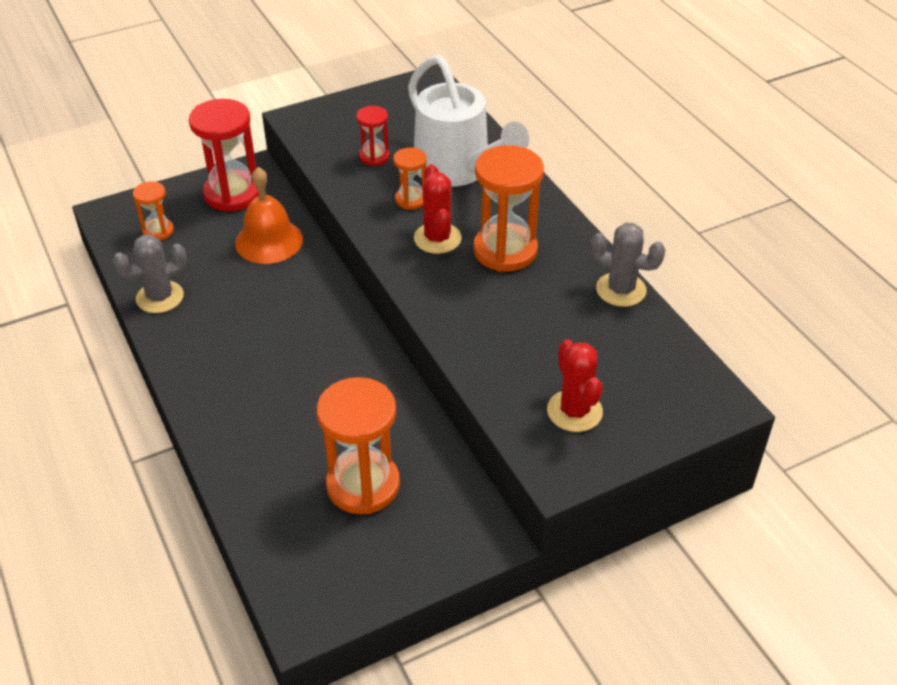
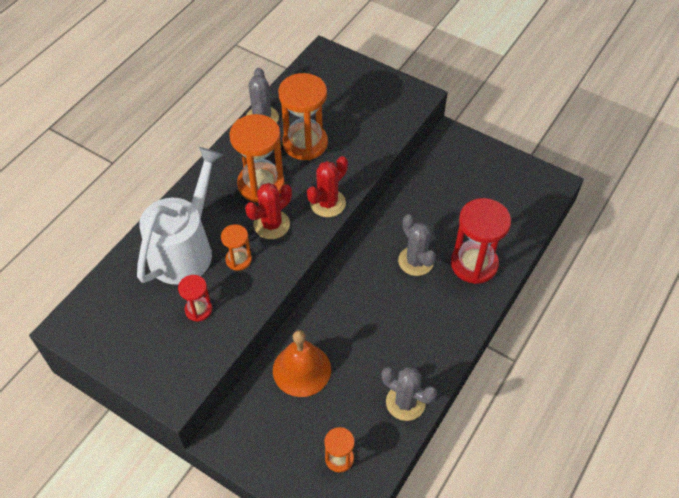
camera: 120 degrees left, 10 degrees up
red hourglass [189,99,259,212] -> red hourglass moved to [451,198,511,284]
orange hourglass [317,377,400,514] -> orange hourglass moved to [278,73,328,160]
red cactus [547,339,603,432] -> red cactus moved to [307,156,348,217]
none -> grey cactus [398,214,436,276]

